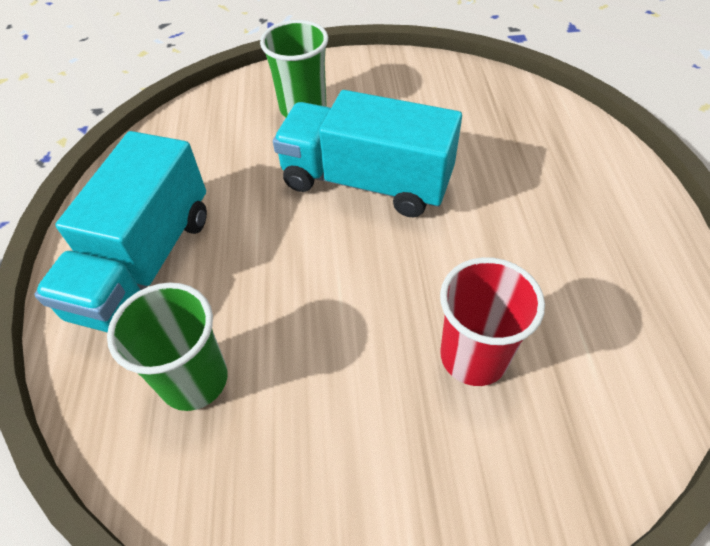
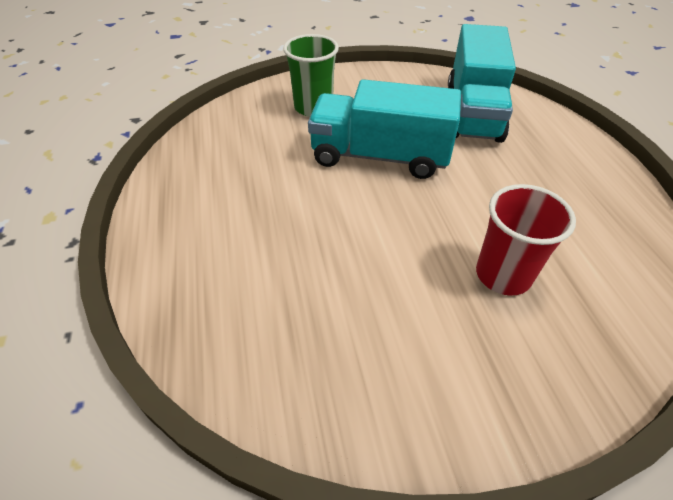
camera: 10 degrees left, 5 degrees down
turquoise truck [34,131,207,333] -> turquoise truck moved to [448,24,516,143]
green cup [107,283,228,411] -> none

